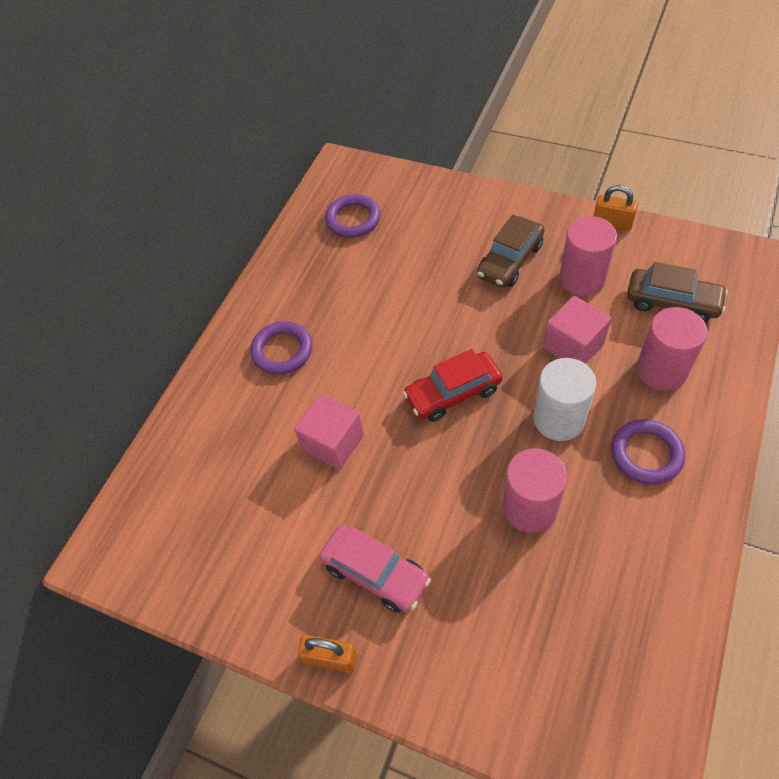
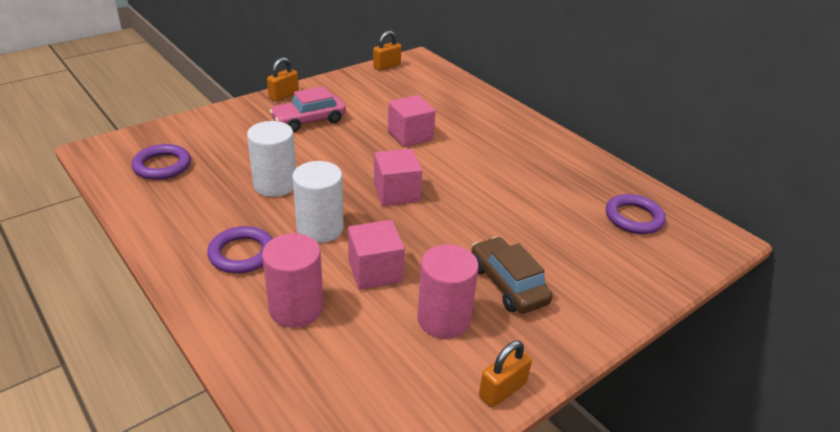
camera: 110 degrees right, 20 degrees down
purple ring [250,321,312,375] -> purple ring moved to [132,144,191,180]
red car [403,349,503,422] -> pink cube [374,149,422,206]
pink cylinder [503,448,567,533] -> white cylinder [247,121,296,197]
brown car [627,262,728,323] -> none
none -> orange padlock [373,31,401,70]

